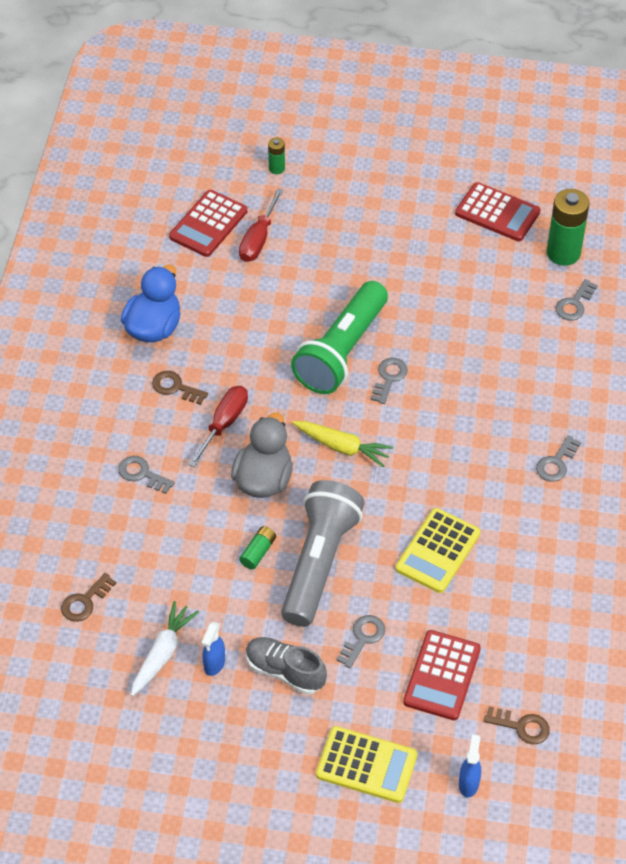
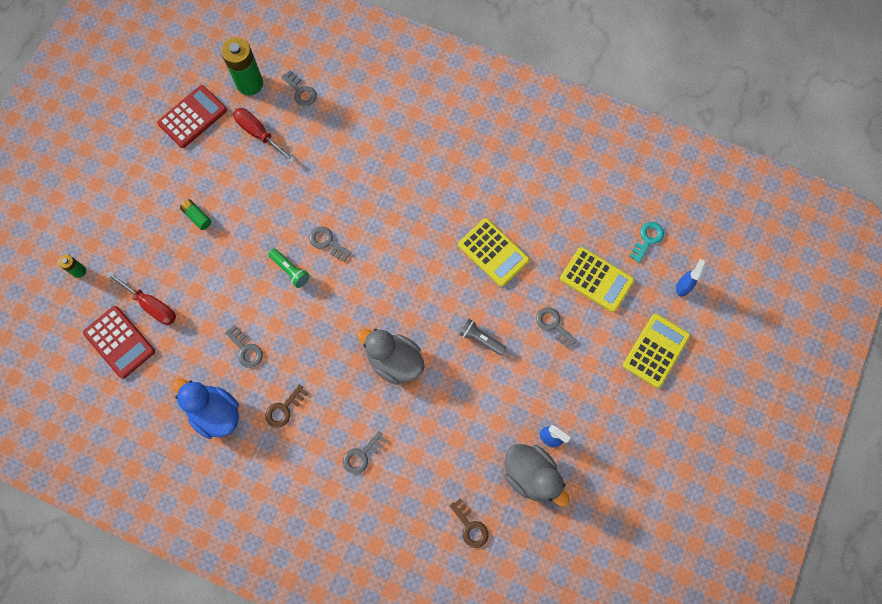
camera: 75 degrees left, 20 degrees up
white carrot [131,601,199,696] -> grey duck [505,444,570,507]
red screwdriver [188,386,248,467] -> red screwdriver moved to [233,108,295,163]
green battery [239,526,276,570] -> green battery moved to [180,199,212,230]
grey shoe [246,637,327,694] -> none
grey flashlight [281,480,365,627] -> grey flashlight [459,319,506,356], size x0.43
green flashlight [291,281,388,394] -> green flashlight [268,249,310,288], size x0.43
yellow carrot [292,421,393,467] -> none
red calculator [403,630,481,720] -> yellow calculator [560,247,634,312]
blue spray bottle [459,734,481,797] -> blue spray bottle turned 90 degrees clockwise [676,259,706,297]
brown key [484,706,550,744] -> turquoise key [629,222,664,263]
grey key [536,435,581,482] -> grey key moved to [225,325,263,368]

